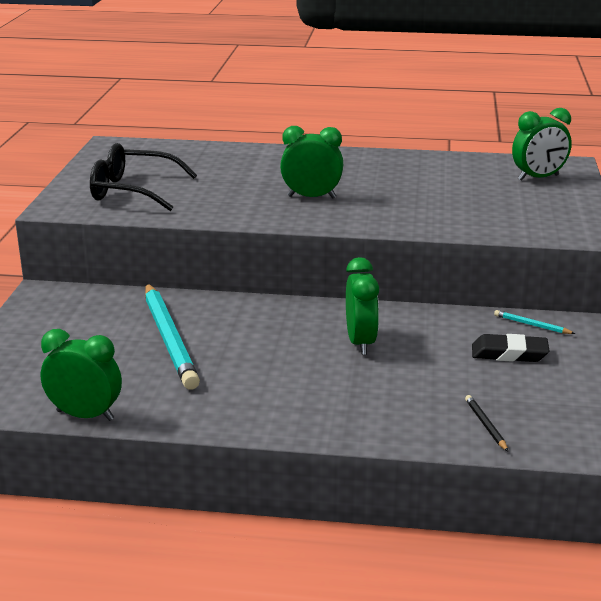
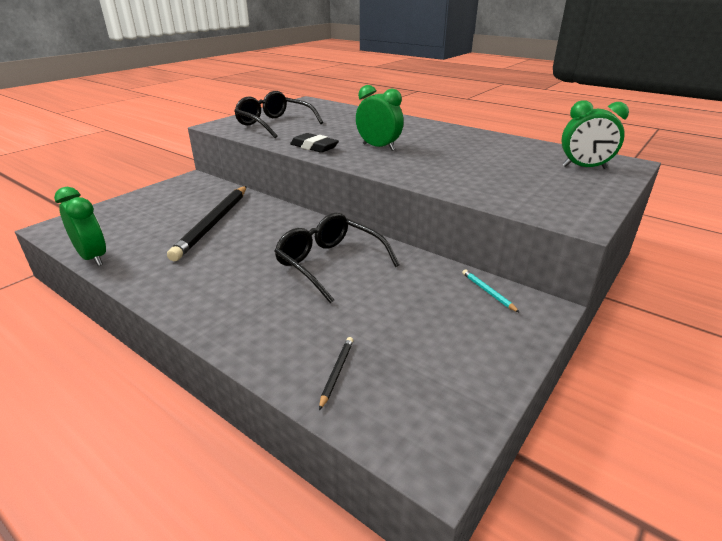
camera: 30 degrees right, 5 degrees up
turquoise pencil [145,284,200,390] -> black pencil [167,186,247,261]
green clock [346,257,379,355] -> black glasses [274,213,400,304]
black eraser [472,334,549,362] -> black eraser moved to [290,133,339,153]

